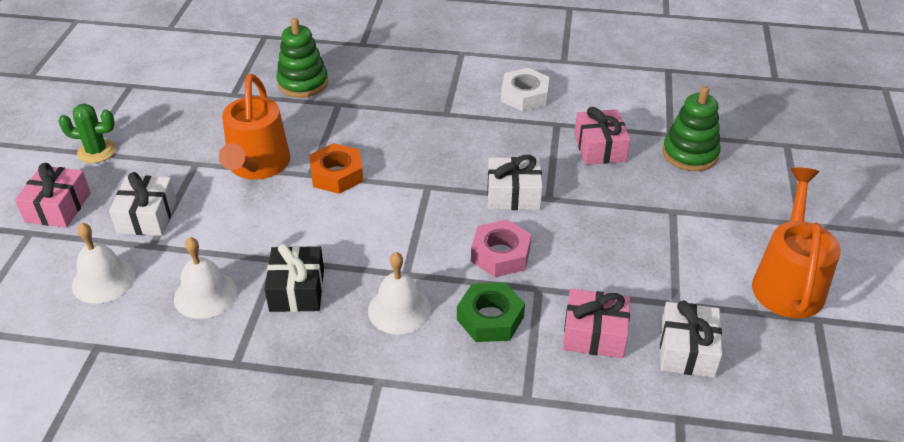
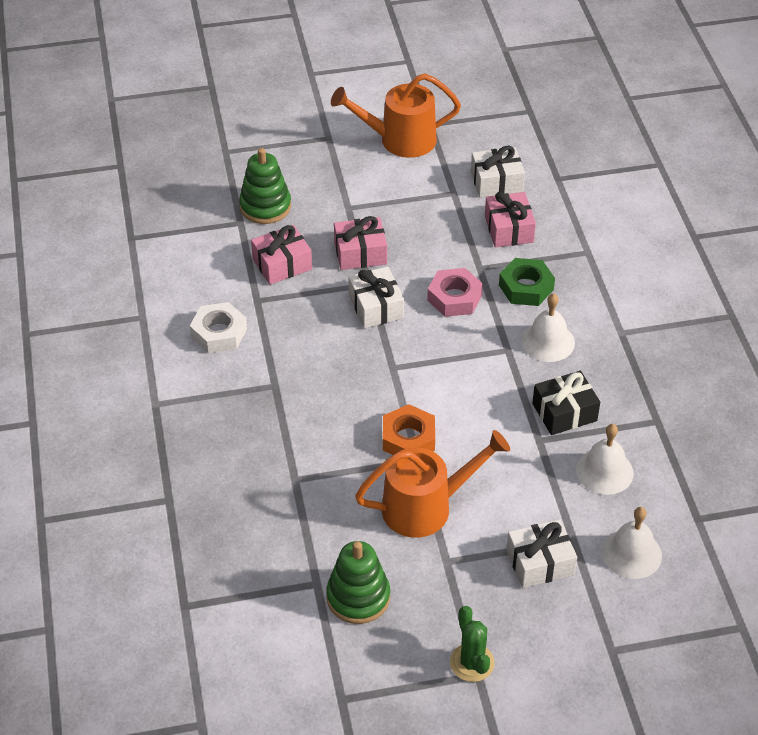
camera: 110 degrees left, 5 degrees up
pink gift [15,163,91,228] -> pink gift moved to [334,216,387,270]
green stacking toy [276,18,328,98] -> green stacking toy moved to [326,541,390,624]

